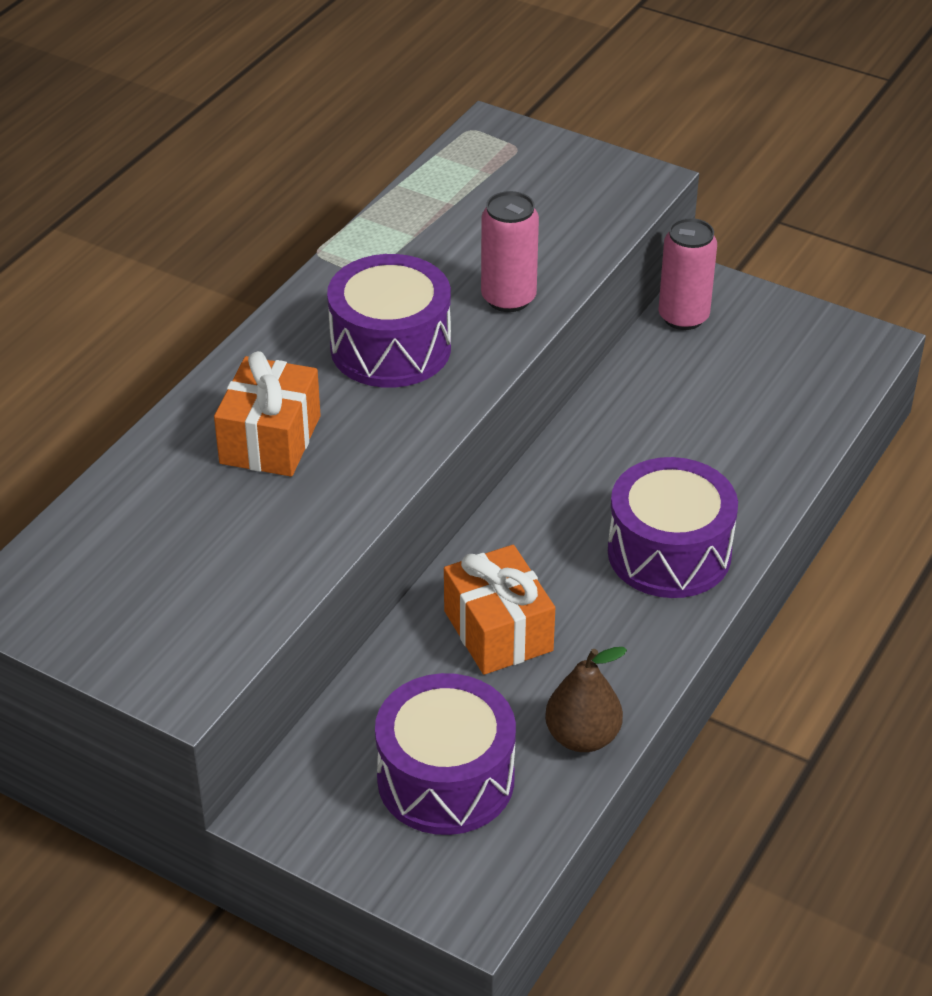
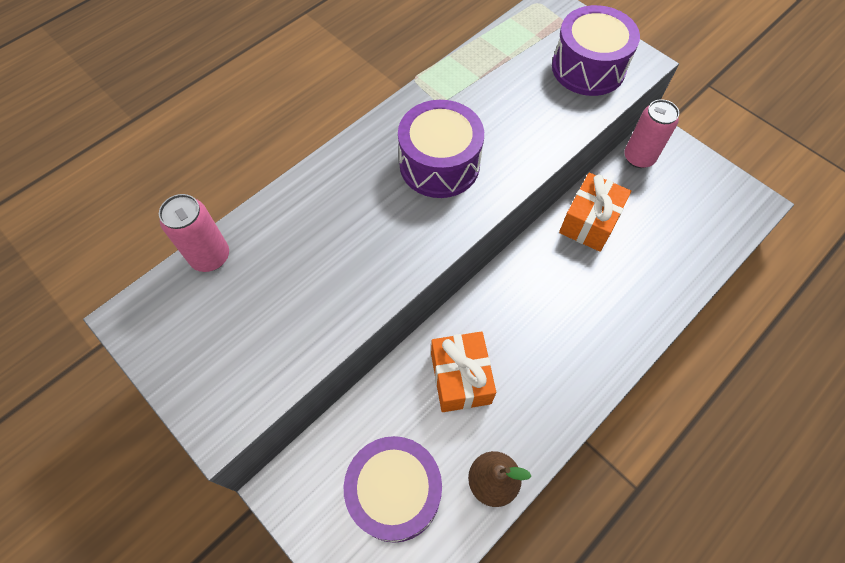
camera: 15 degrees right, 20 degrees up
orange gift [214,351,321,477] -> orange gift moved to [559,173,631,252]
pink can [481,191,539,312] -> pink can moved to [159,194,229,272]
purple drum [608,457,738,598] -> purple drum moved to [552,5,640,96]

